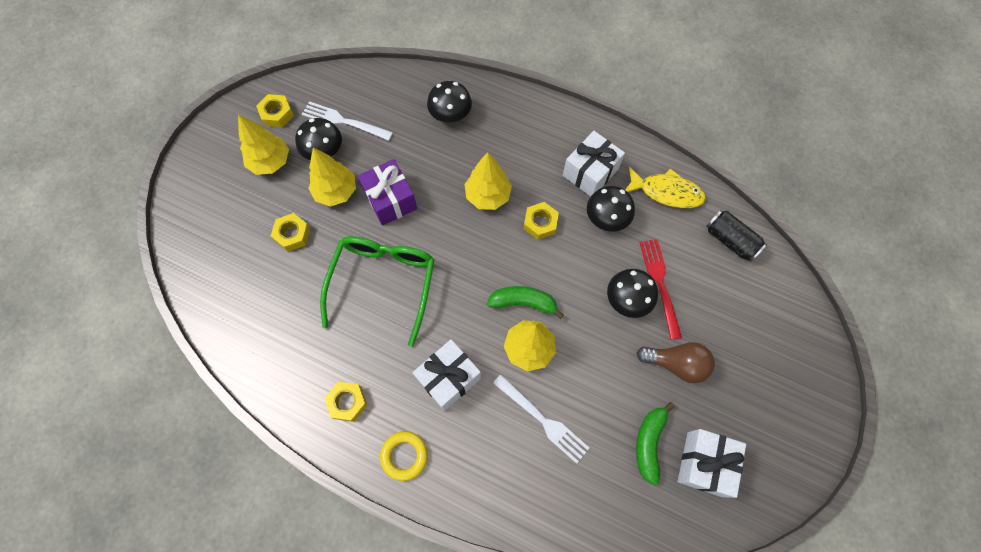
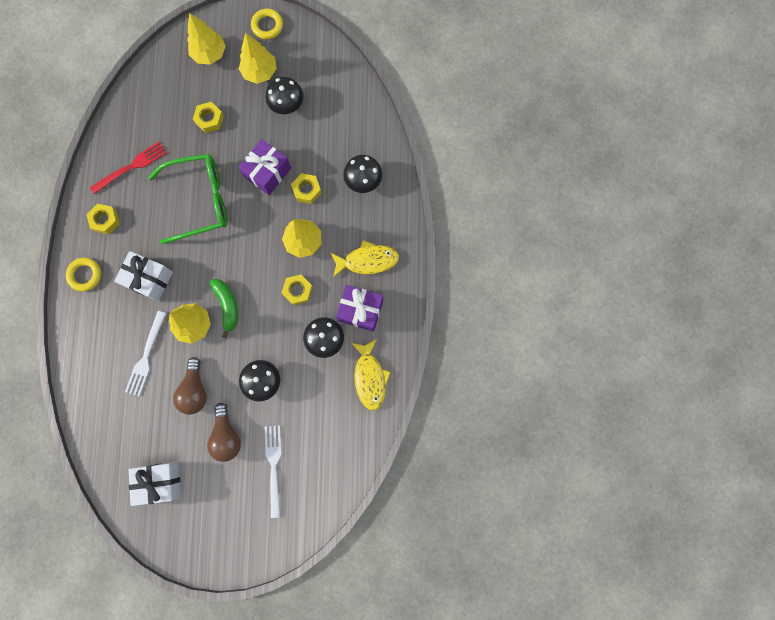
camera: 65 degrees right, 10 degrees up
yellow nut [256,94,294,128] -> yellow nut moved to [291,173,321,204]
white fork [302,101,393,141] -> white fork moved to [265,426,281,518]
yellow tree [308,148,356,207] -> yellow tree moved to [187,13,226,65]
white gift [563,131,625,197] -> purple gift [336,285,383,332]
green banana [636,402,675,485] -> none
red fork [640,239,682,340] -> red fork moved to [90,142,167,194]
black can [706,210,767,262] -> none
none -> brown light bulb [173,357,207,415]
none -> yellow ring [251,9,283,39]
none -> yellow fish [330,240,399,278]

